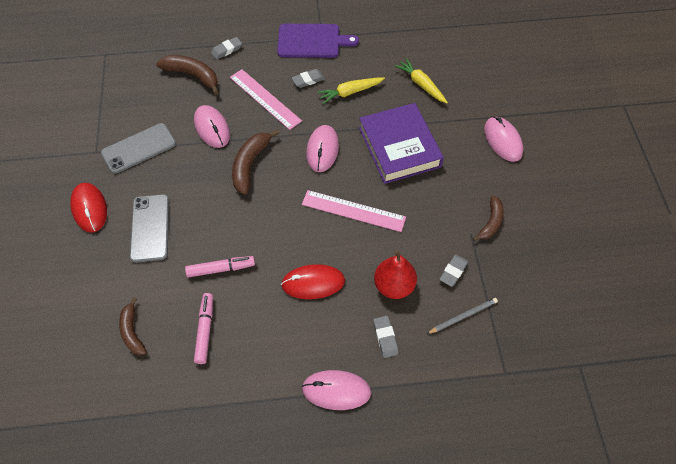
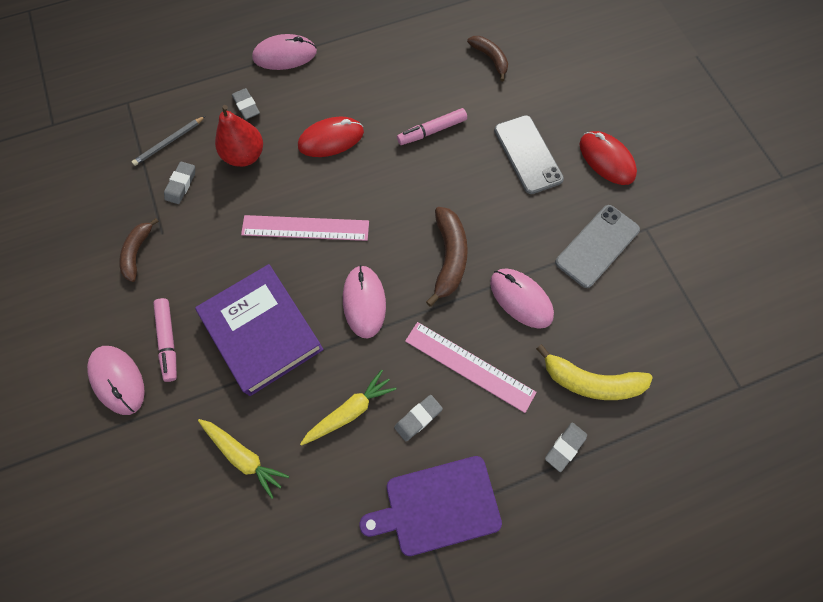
camera: 165 degrees right, 10 degrees up
brown banana [156,55,219,95] -> yellow banana [536,344,652,400]
pink marker [194,293,213,364] -> pink marker moved to [153,298,177,382]

